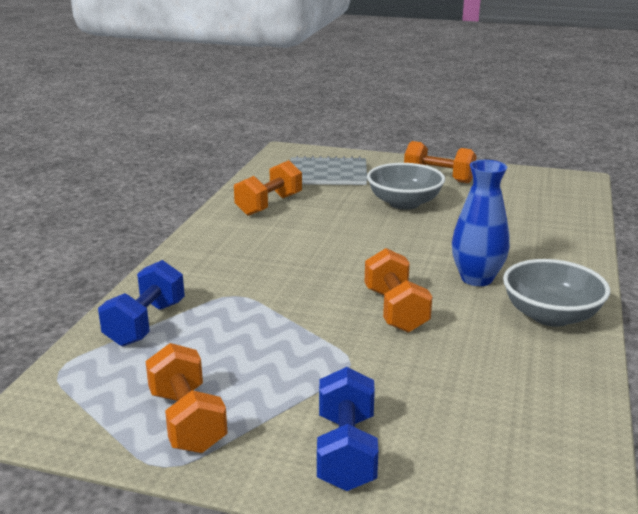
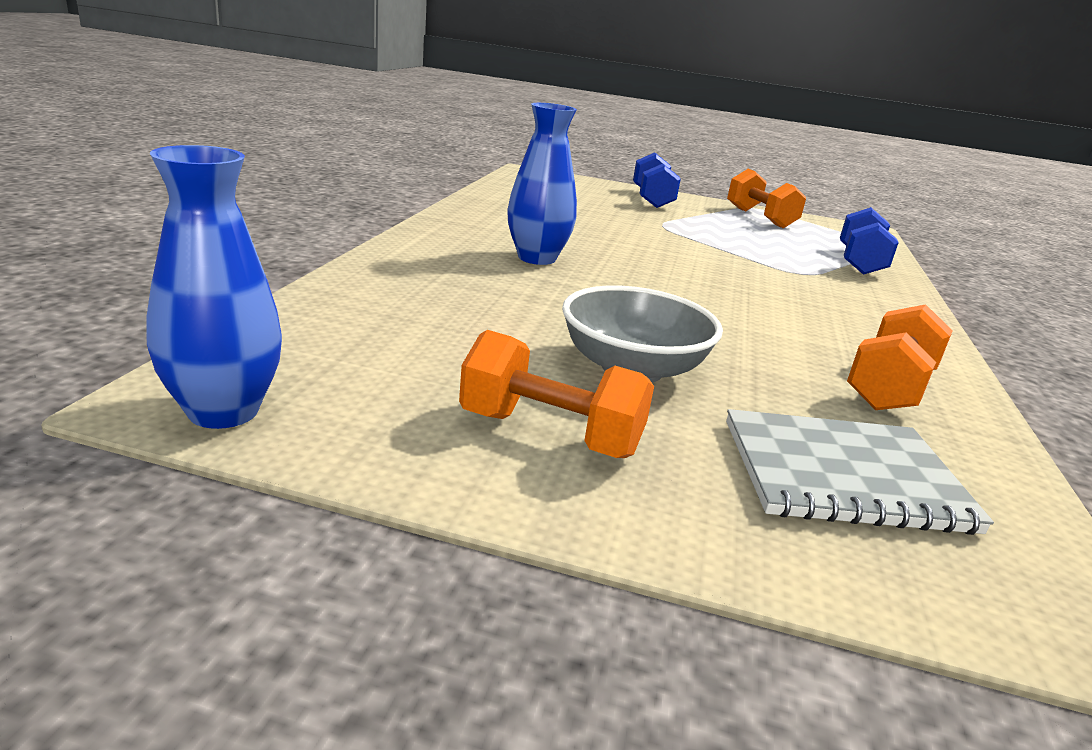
camera: 175 degrees right, 0 degrees up
orange dumbbell [365,248,432,333] -> none
grey bowl [503,259,610,327] -> none
none -> blue vase [146,145,282,429]

